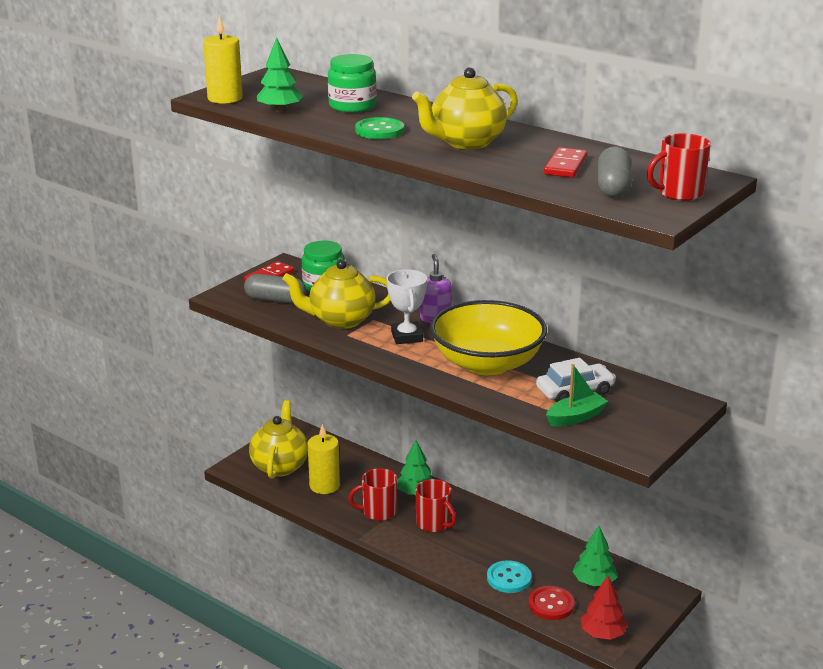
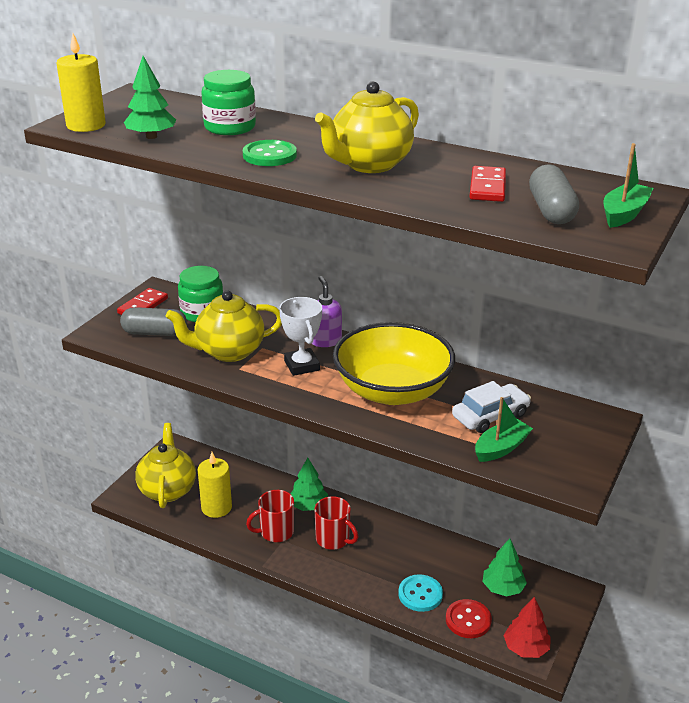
camera: 10 degrees left, 5 degrees up
red mug [647,133,711,201] -> green boat [604,143,653,228]

